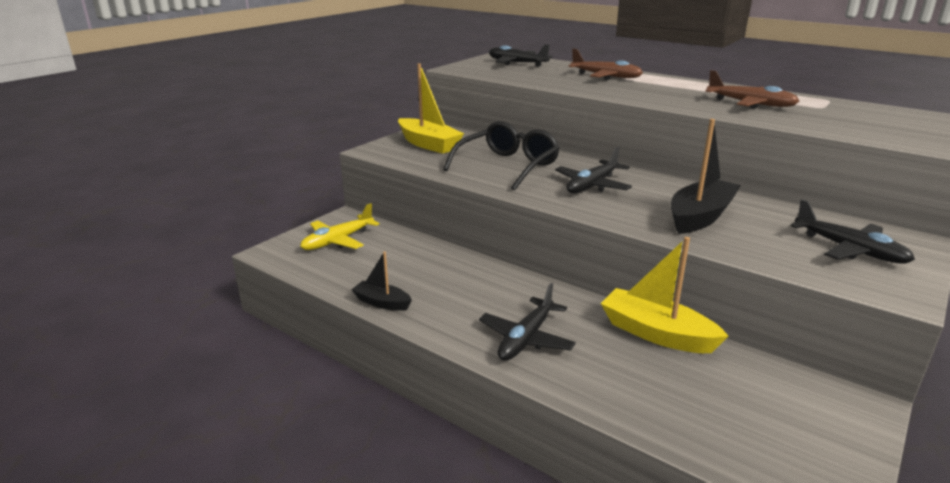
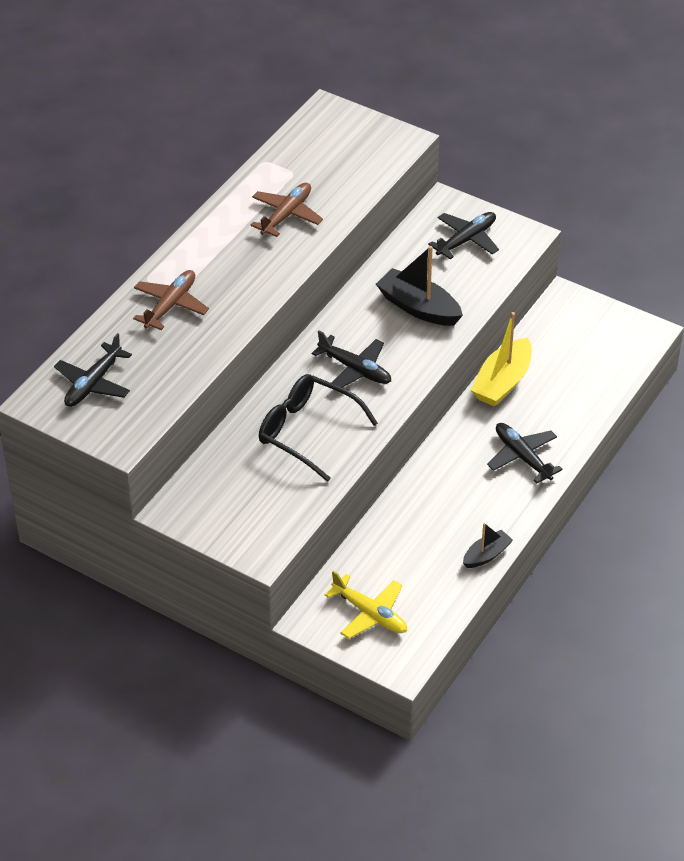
camera: 95 degrees left, 20 degrees up
black boat [351,252,412,311] -> black boat turned 150 degrees counterclockwise [463,523,513,568]
yellow boat [398,63,464,154] -> none
black plane [479,283,576,361] -> black plane turned 150 degrees counterclockwise [487,423,563,483]

